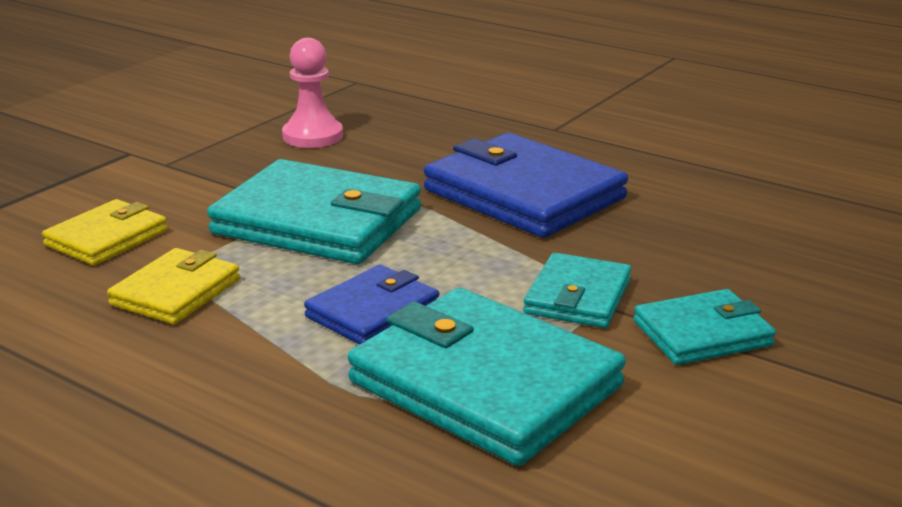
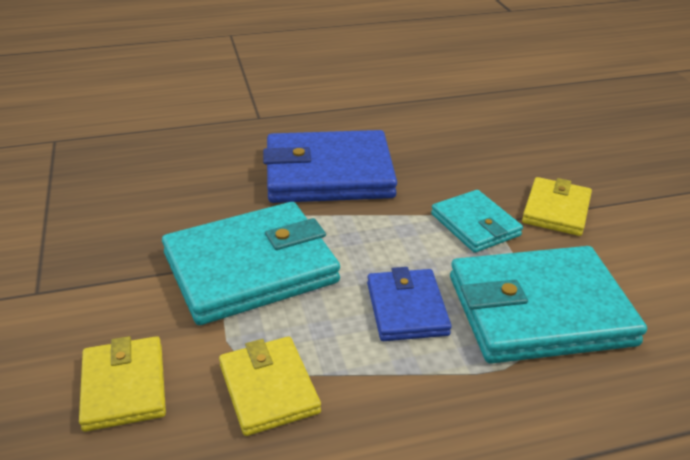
camera: 50 degrees left, 10 degrees up
pink pawn [282,38,343,148] -> none
turquoise wallet [633,289,776,365] -> yellow wallet [522,177,592,236]

